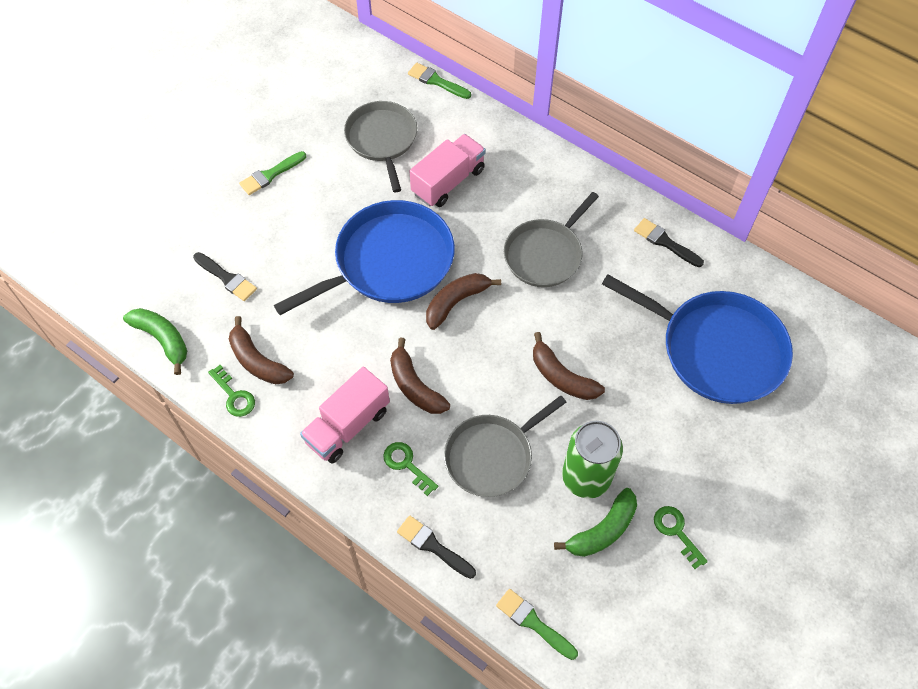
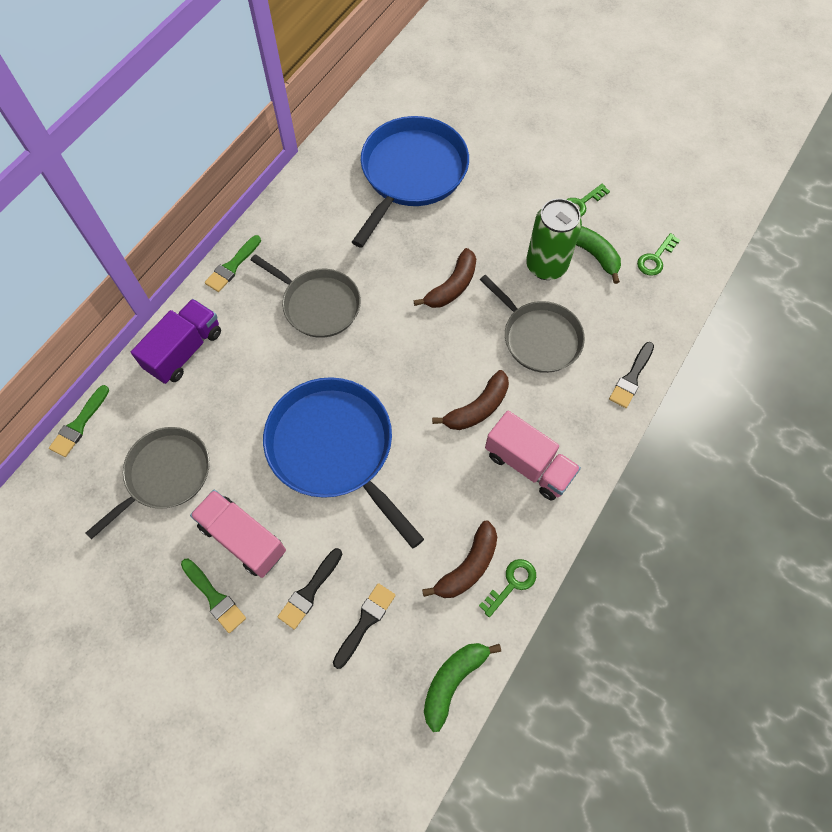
camera: 95 degrees left, 5 degrees up
grey pan [344,101,417,192] -> grey pan turned 150 degrees clockwise [85,427,210,539]
green key [383,442,438,496] -> green key moved to [637,233,680,276]
pink truck [410,134,486,207] -> pink truck moved to [190,490,286,578]
brown banana [426,273,501,330] -> none
green brush [496,589,578,660] -> green brush moved to [205,235,261,292]
black brush [634,218,704,267] -> black brush moved to [278,548,342,630]
none -> purple truck [131,299,221,384]

